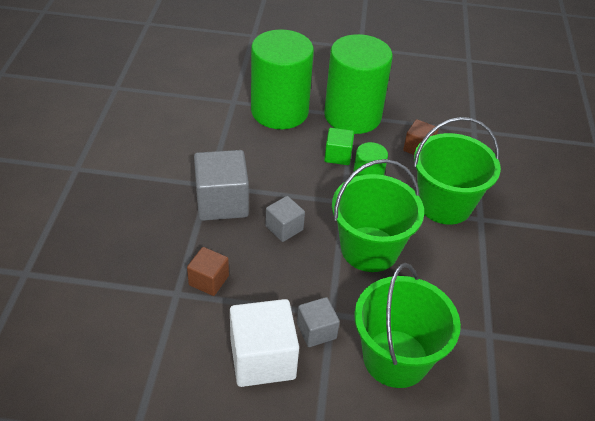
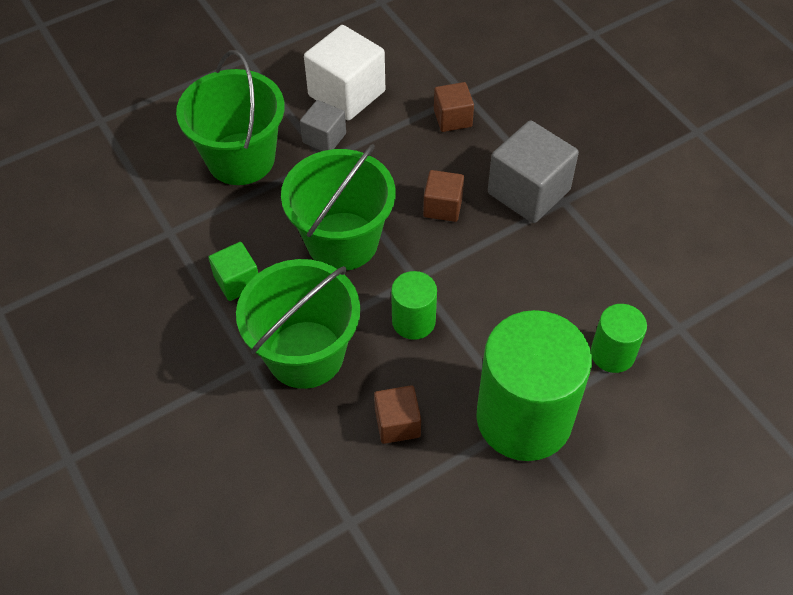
camera: 145 degrees right, 10 degrees up
green cylinder [251,29,314,129] -> green cylinder [591,304,647,373], size x0.48
grey cube [265,196,305,242] -> brown cube [423,170,464,222]
green cube [324,128,354,165] -> green cube moved to [208,242,258,301]

